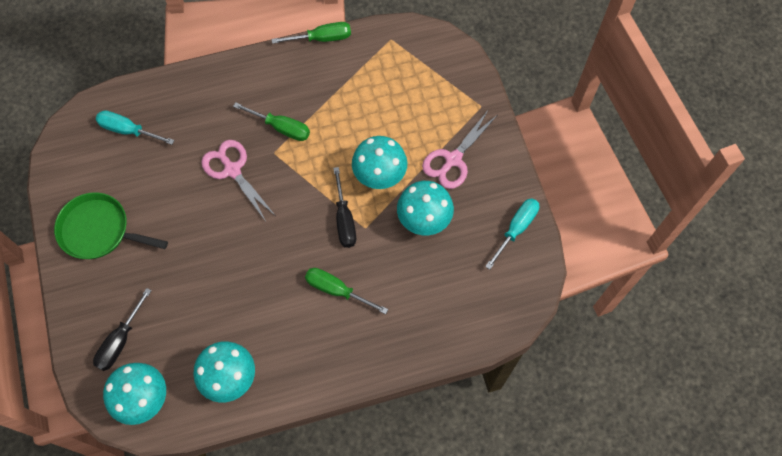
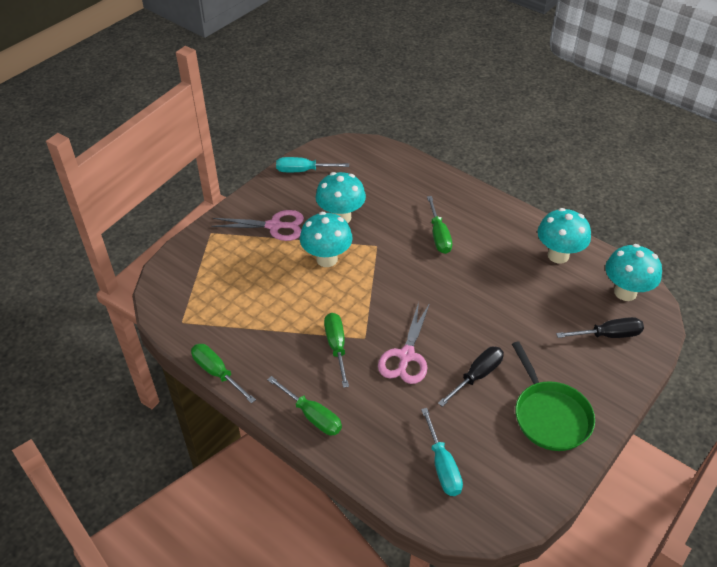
camera: 125 degrees left, 20 degrees down
black screwdriver [333,167,356,248] -> black screwdriver moved to [438,346,504,407]
none -> green screwdriver [267,376,342,435]

